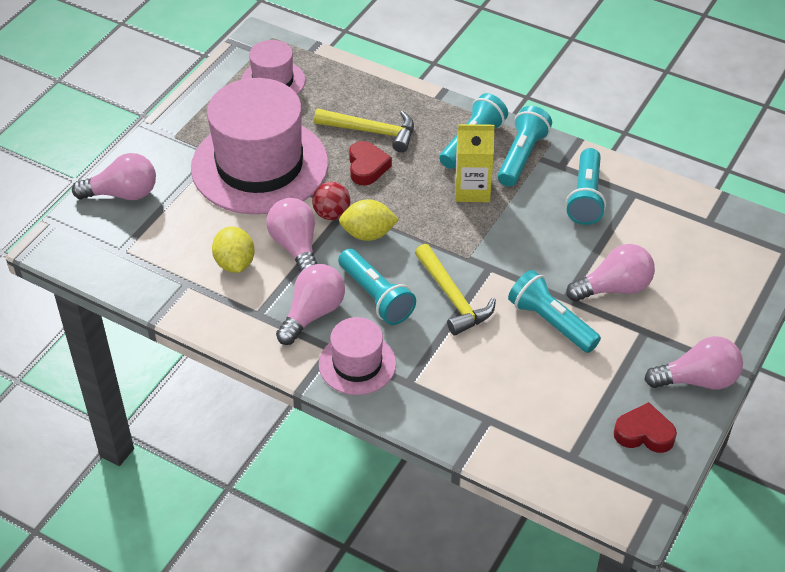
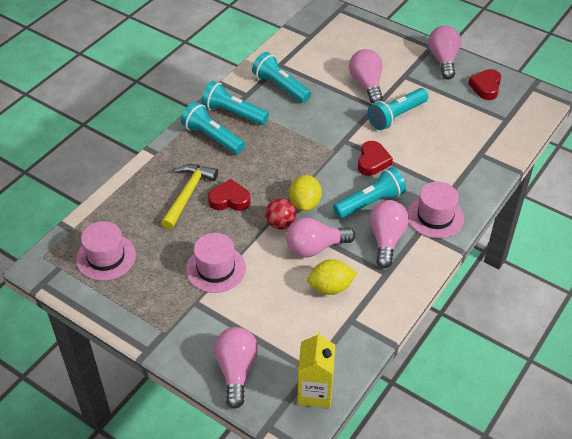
camera: 85 degrees left, 0 degrees up
pink hat [191,78,328,214] -> pink hat [186,233,246,293], size x0.50
pink light bulb [276,264,345,345] -> pink light bulb turned 60 degrees clockwise [369,200,409,268]
yellow hammer [415,244,496,336] -> red heart [358,141,393,176]
yellow carton [455,124,495,202] -> yellow carton moved to [297,331,335,408]
turquoise flashlight [566,148,606,225] -> turquoise flashlight turned 150 degrees counterclockwise [252,52,311,103]

